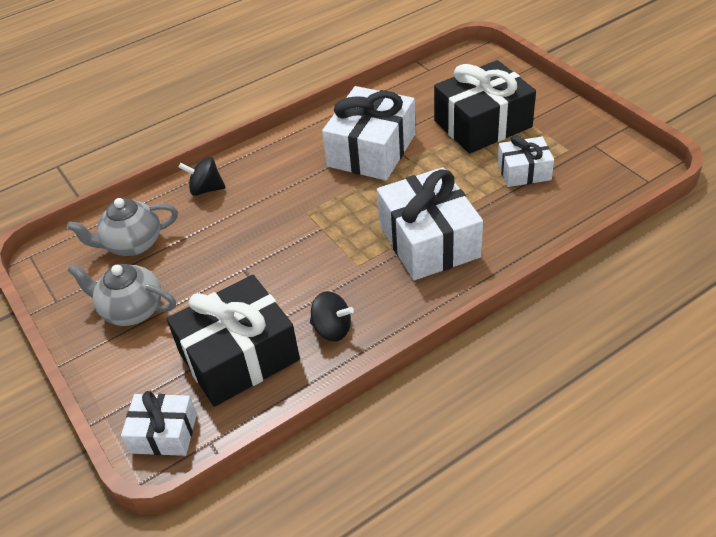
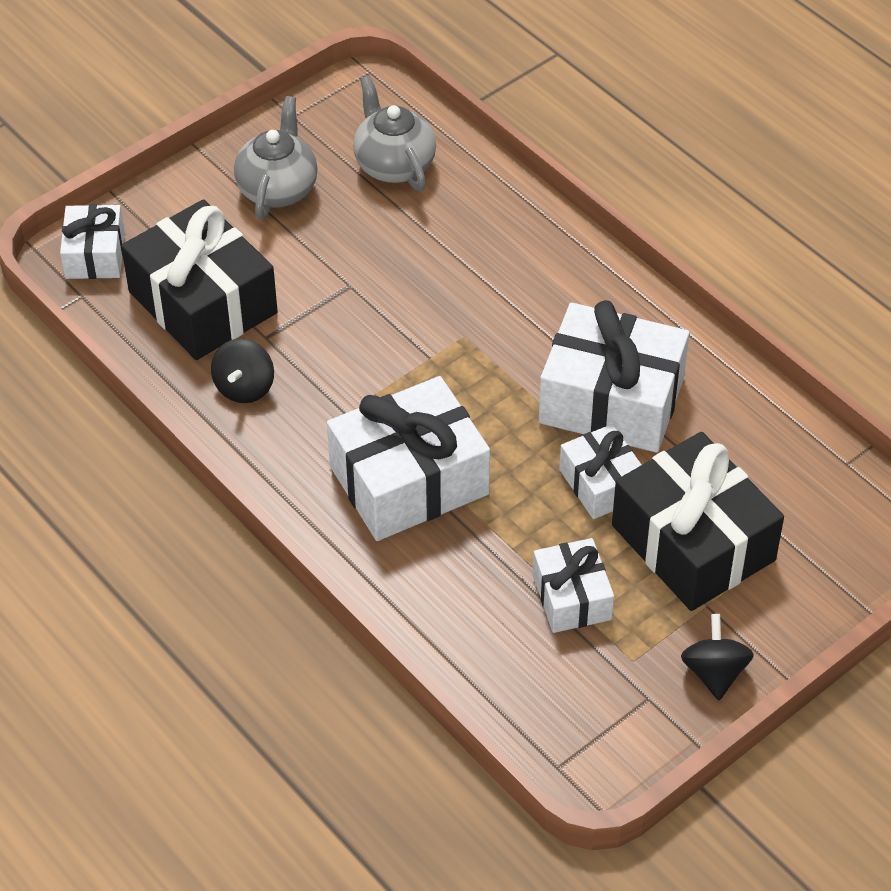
camera: 80 degrees right, 5 degrees up
black spinning top [179,157,226,196] -> black spinning top moved to [681,614,754,700]
none -> white gift [559,424,641,519]

